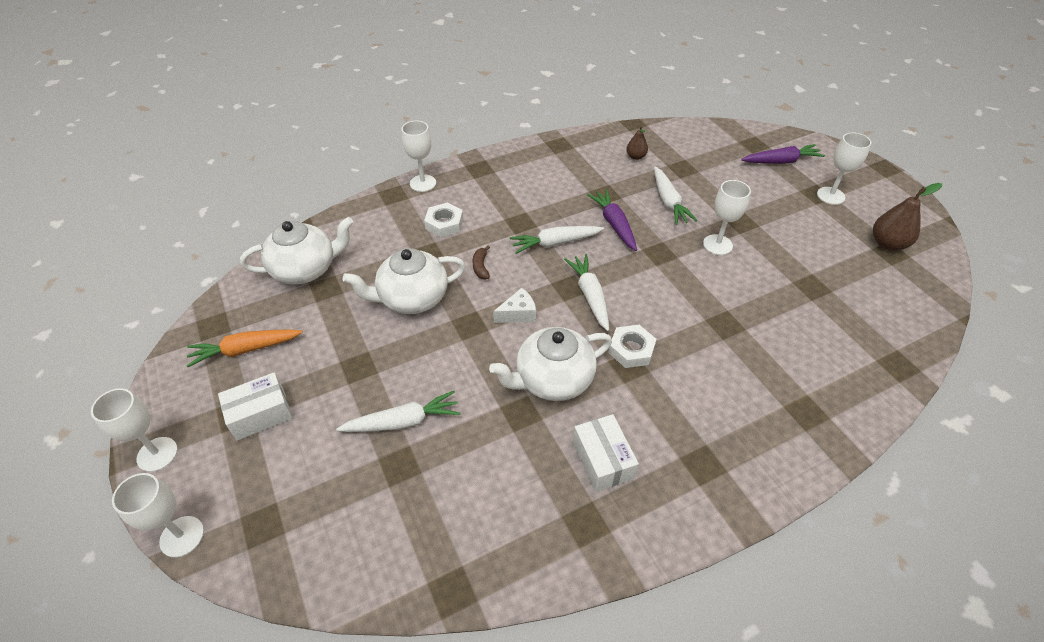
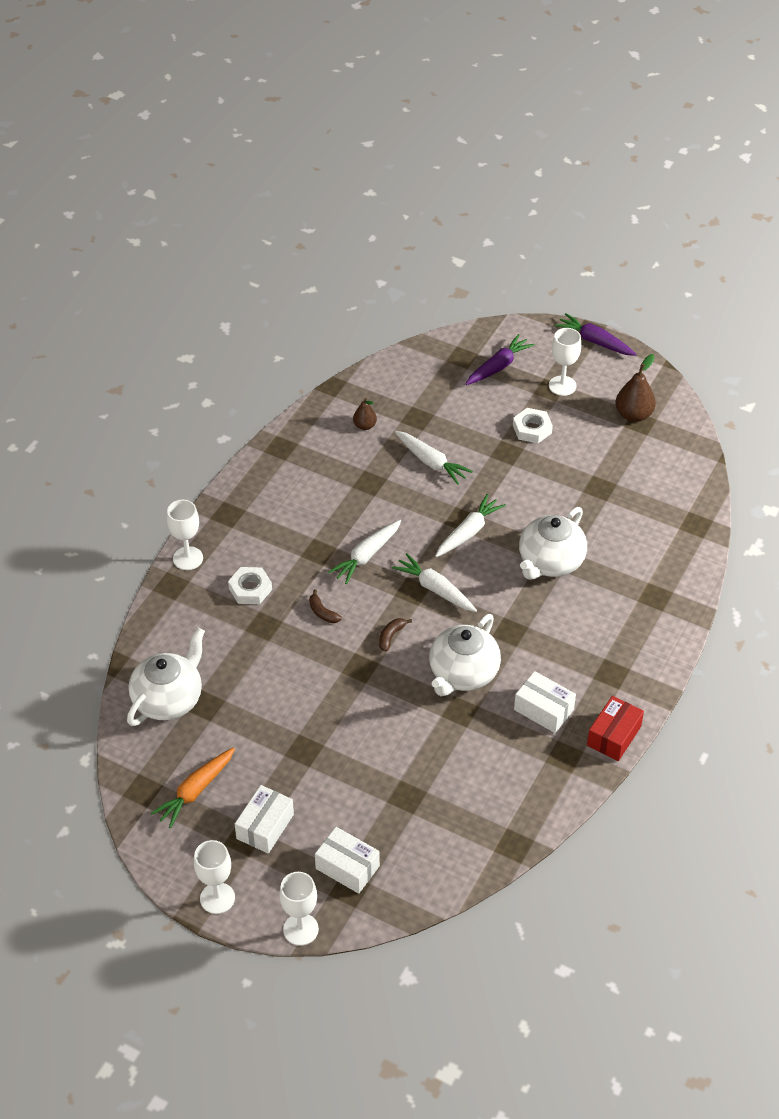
camera: 35 degrees left, 0 degrees up
white carrot [336,391,460,432] -> white carrot moved to [435,494,506,557]
white teapot [343,248,465,314] -> white teapot moved to [519,507,587,580]
white cheese [493,288,536,323] -> brown banana [379,618,412,652]
purple carrot [587,189,637,251] -> purple carrot moved to [555,313,637,356]
white nut [608,325,656,368] -> white nut moved to [513,408,553,443]
white goblet [703,180,751,255] -> none
none -> white box [315,827,380,894]
none -> red box [587,696,644,761]

